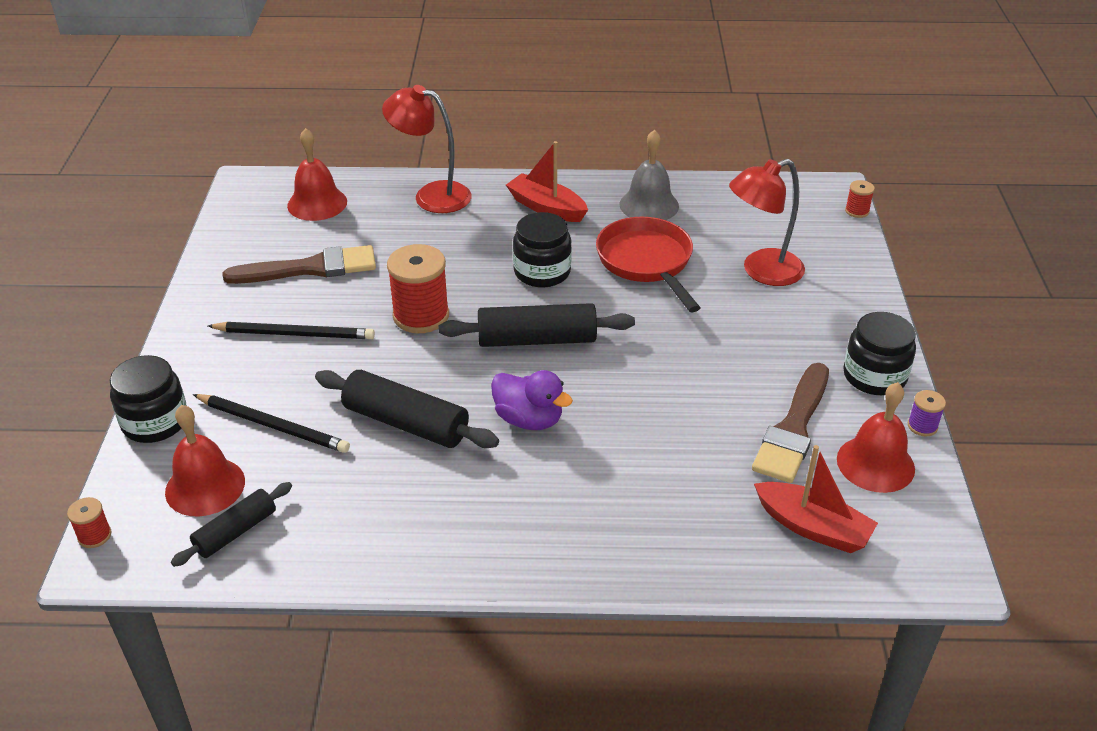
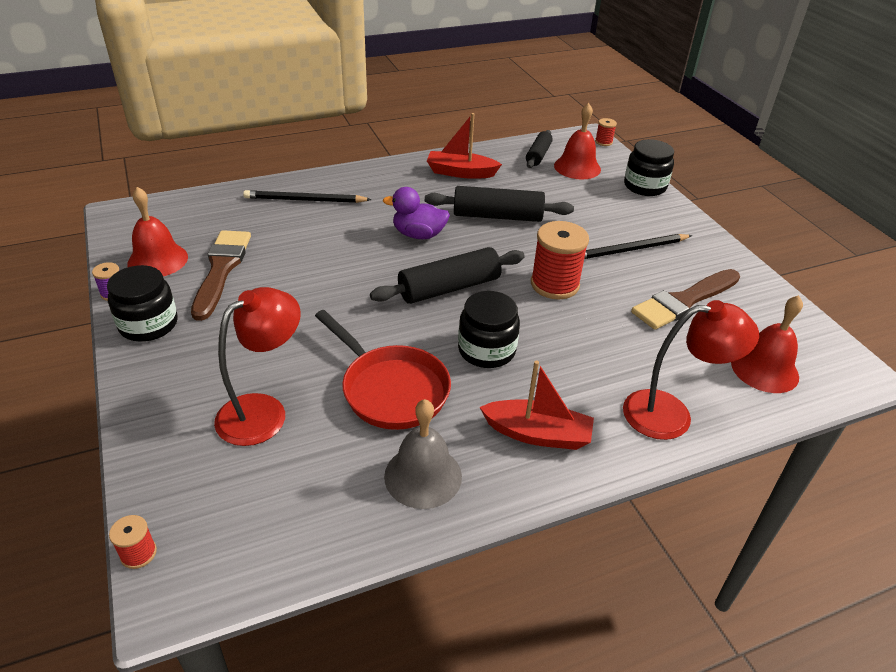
camera: 155 degrees right, 0 degrees up
black pencil [193,394,350,453] -> black pencil moved to [243,190,372,203]
red boat [754,445,878,553] -> red boat moved to [427,113,502,179]

